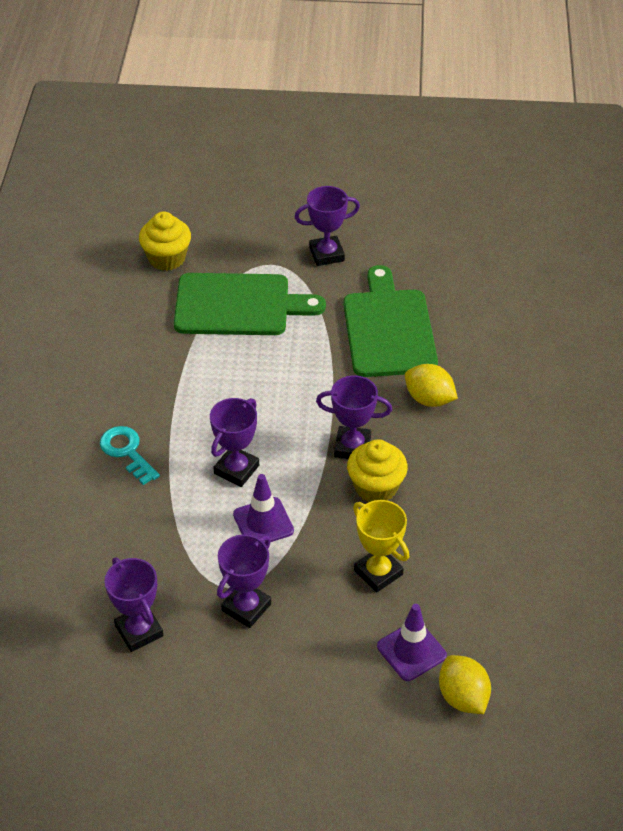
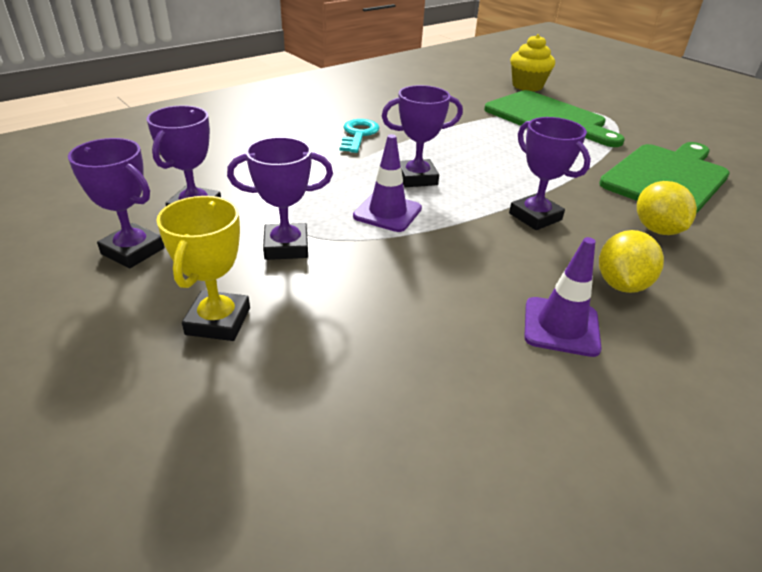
camera: 45 degrees right, 10 degrees down
purple trophy [295,186,360,266] -> purple trophy moved to [68,138,165,268]
yellow cupcake [347,439,408,502] -> none
yellow trophy [353,500,409,593] -> yellow trophy moved to [156,196,250,341]
purple traffic cone [377,604,447,681] -> purple traffic cone moved to [524,237,602,357]
yellow lemon [439,655,491,714] -> yellow lemon moved to [599,230,664,293]

